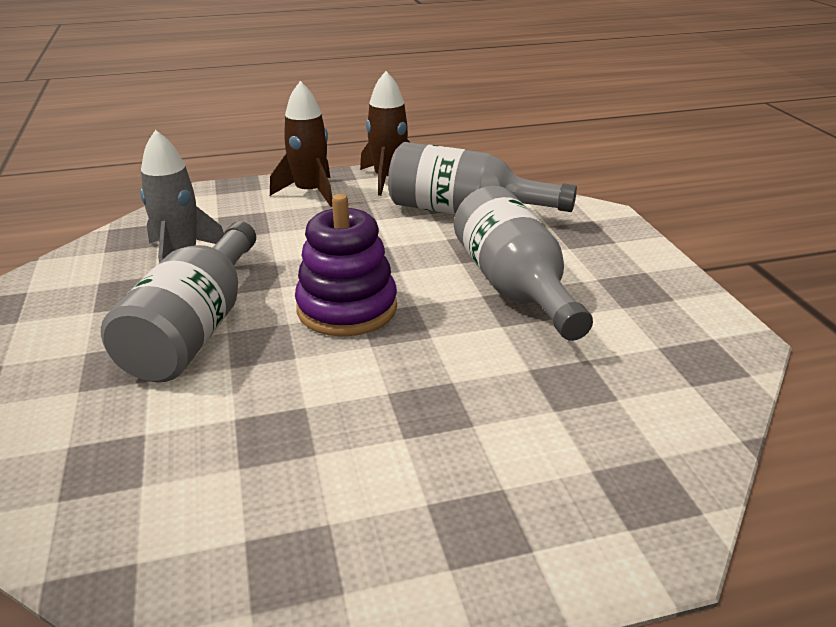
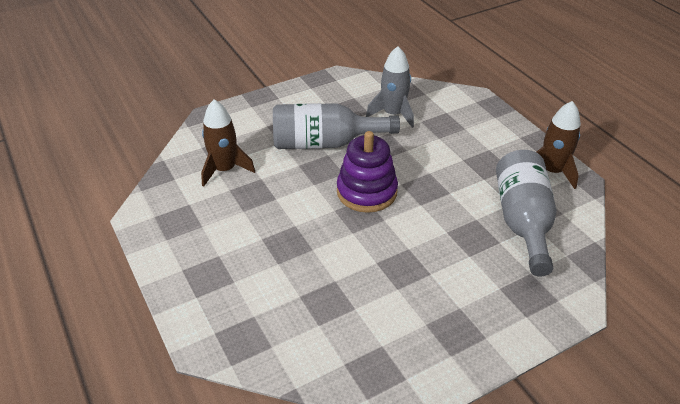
camera: 75 degrees right, 10 degrees up
brown rocket [270,81,332,207] -> brown rocket moved to [201,99,255,187]
grey bottle [454,186,593,341] -> none

